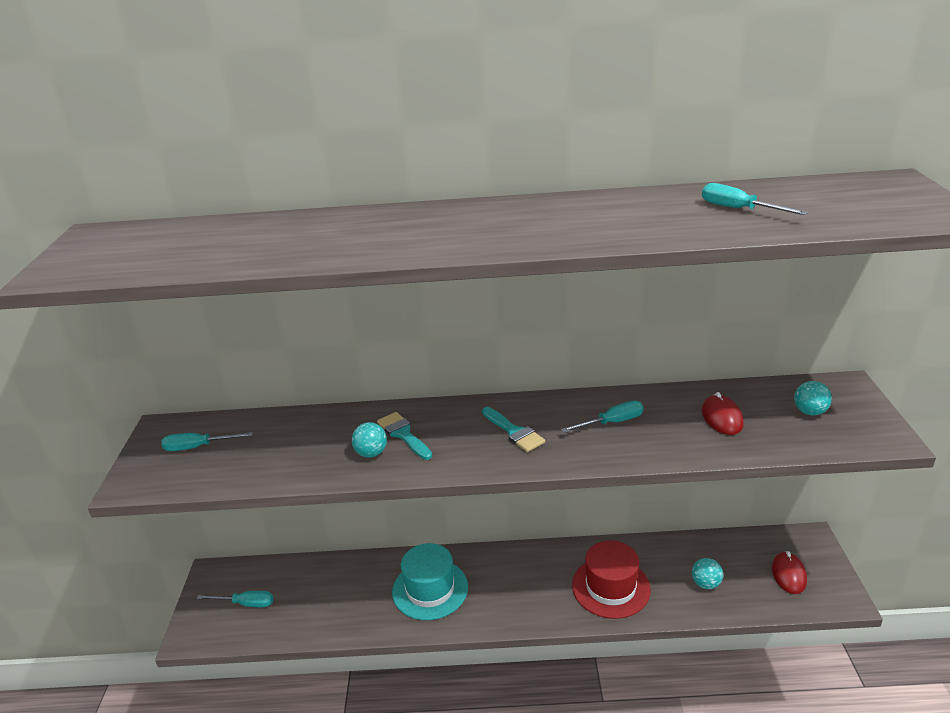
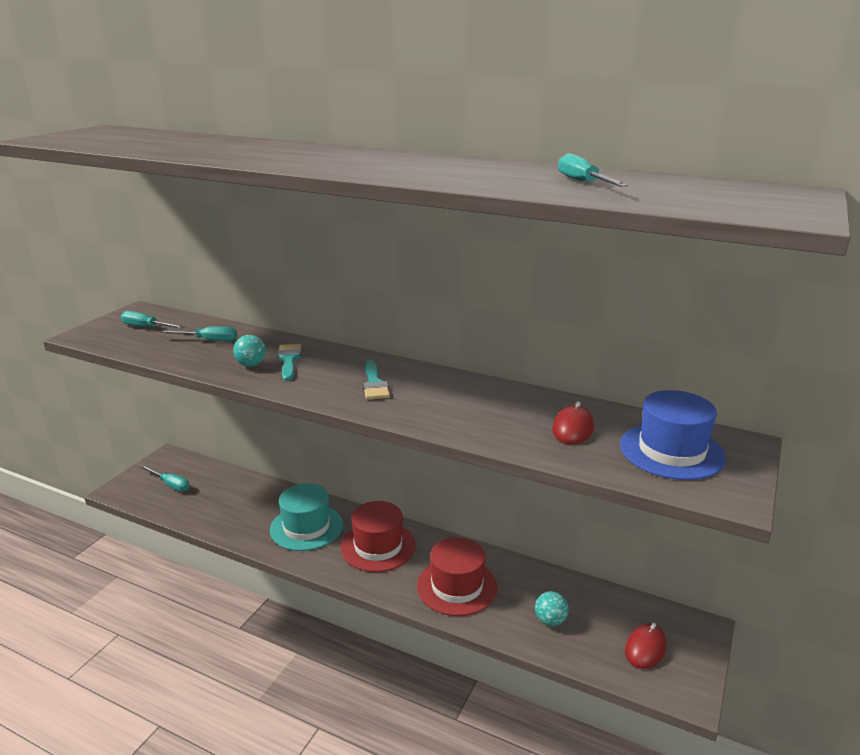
camera: 25 degrees right, 5 degrees down
turquoise screwdriver [561,401,644,433] -> turquoise screwdriver moved to [160,326,237,341]
turquoise ball [794,381,832,415] -> blue hat [620,390,726,480]
none -> red hat [341,501,416,572]

